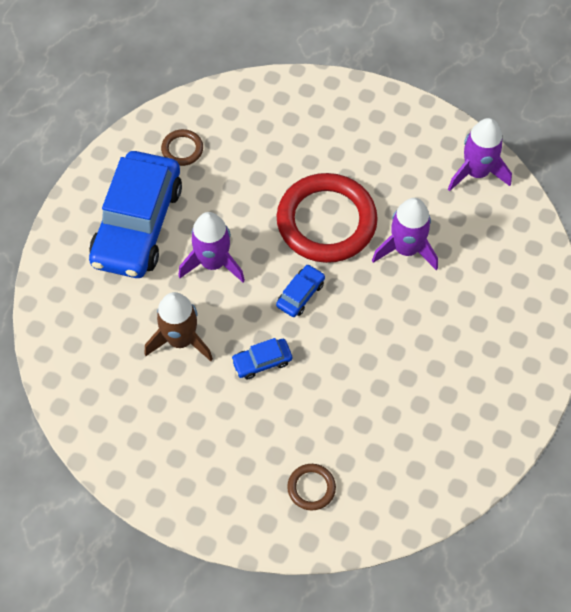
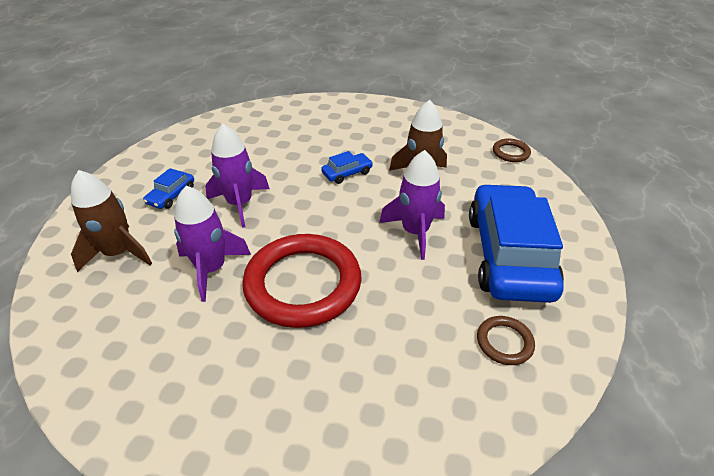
camera: 170 degrees right, 20 degrees down
blue car [276,264,325,317] -> blue car moved to [143,168,194,209]
brown ring [287,464,336,511] -> brown ring moved to [493,139,531,162]
purple rocket [448,118,512,191] -> purple rocket moved to [205,124,270,228]
none -> brown rocket [71,170,152,272]

